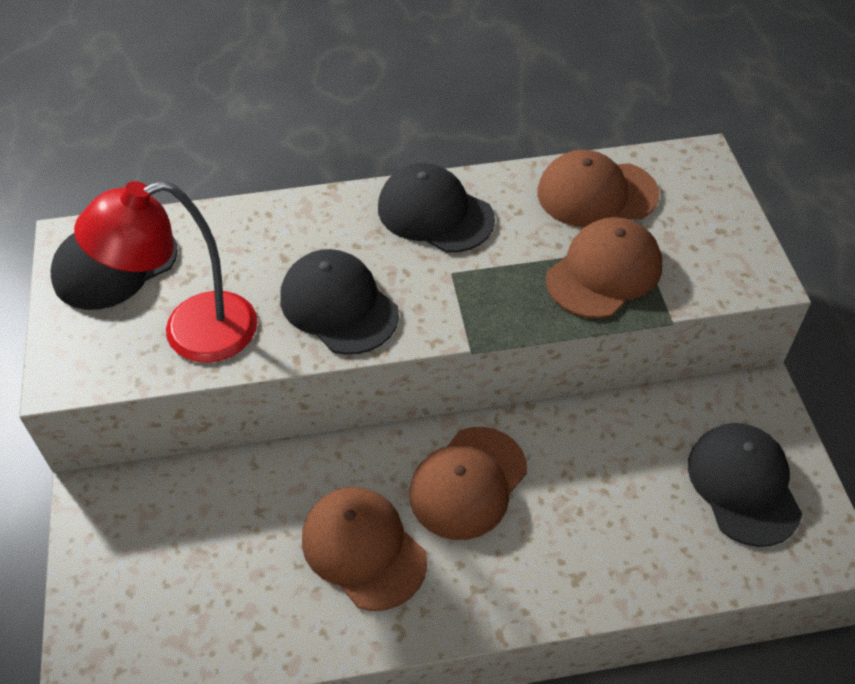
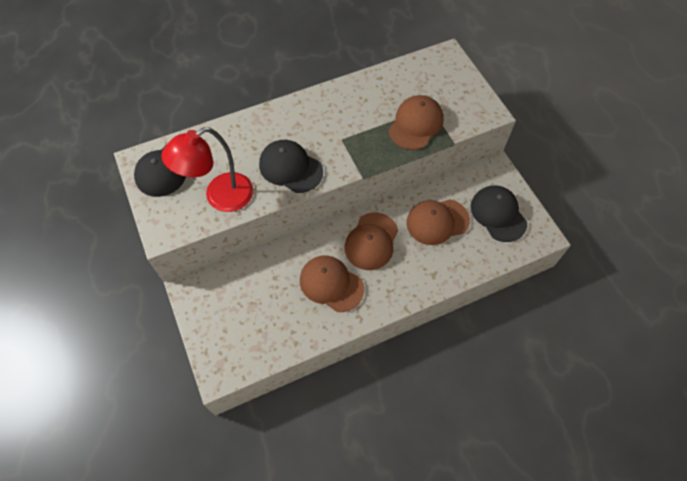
camera: 15 degrees left, 10 degrees up
black cap [378,163,495,253] -> none
brown cap [537,150,659,227] -> brown cap moved to [406,199,470,245]

